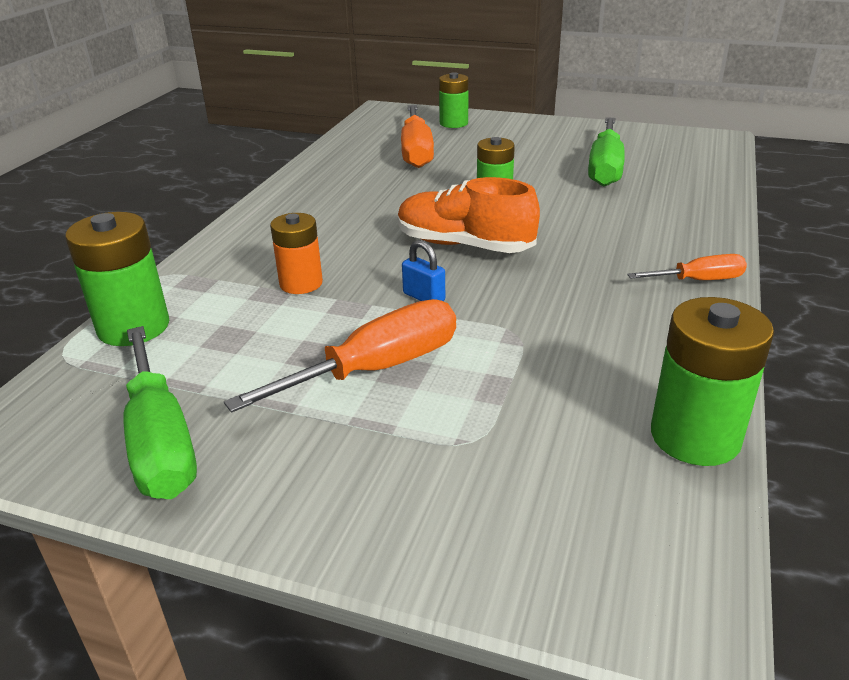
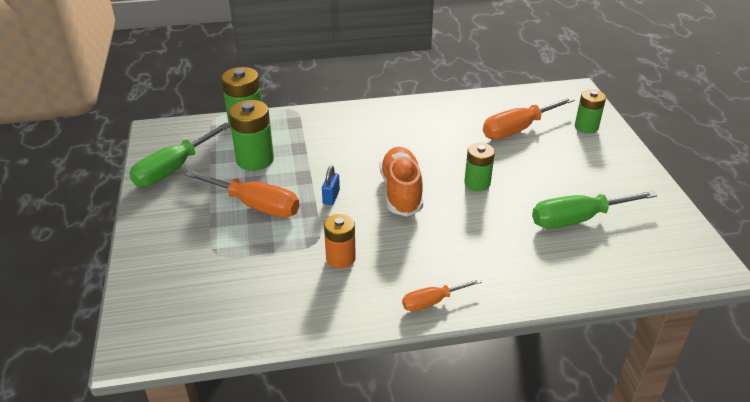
camera: 60 degrees right, 5 degrees up
orange battery [270,213,323,294] -> orange battery moved to [324,214,356,268]
orange screwdriver [627,254,747,280] -> orange screwdriver turned 105 degrees clockwise [402,278,482,312]
green battery [651,297,774,466] -> green battery moved to [229,100,274,171]

